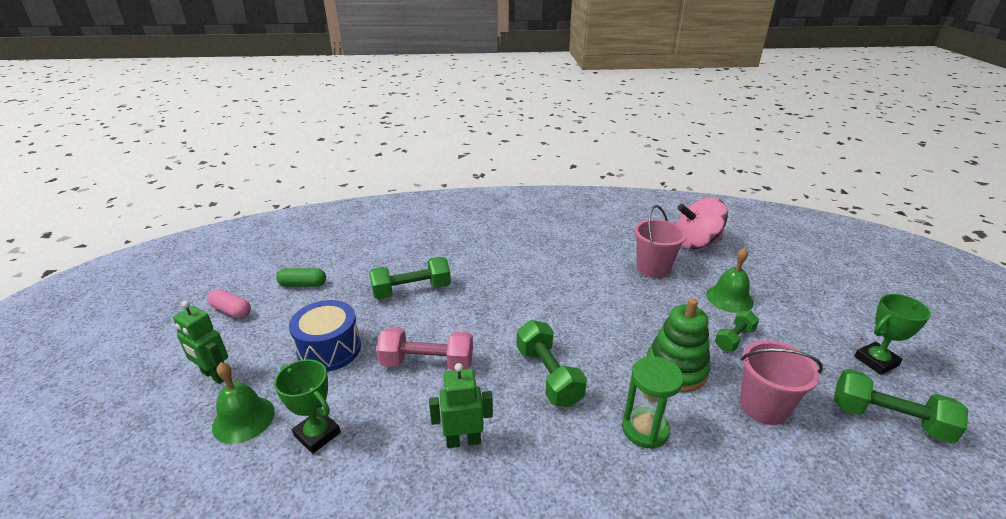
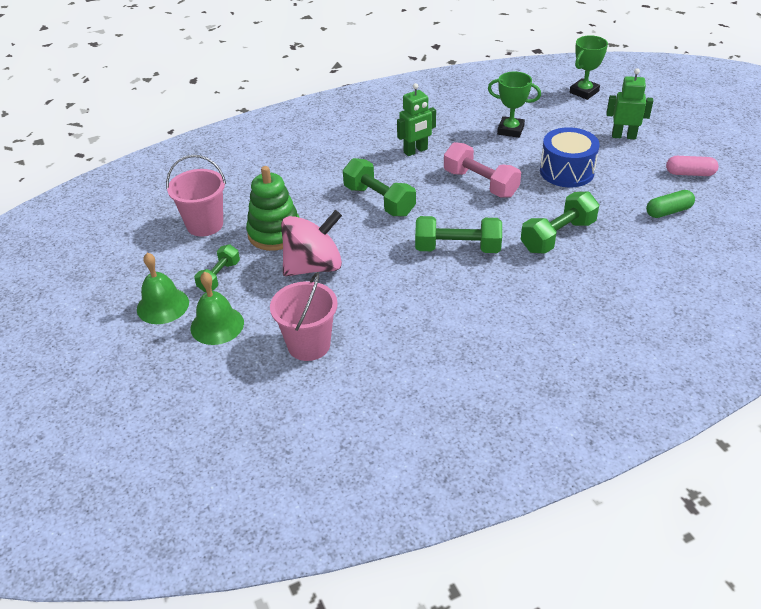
camera: 160 degrees right, 10 degrees up
green bell [212,362,275,444] -> green bell moved to [137,252,189,324]
pink dumbbell [376,327,473,371] -> pink dumbbell turned 60 degrees clockwise [444,142,521,198]
green hourglass [622,356,684,449] -> none
pink spinning top [677,198,728,249] -> pink spinning top moved to [281,210,342,276]
green dumbbell [834,369,968,443] -> green dumbbell moved to [415,216,502,253]
green trophy [854,294,931,375] -> green trophy moved to [569,35,608,100]

